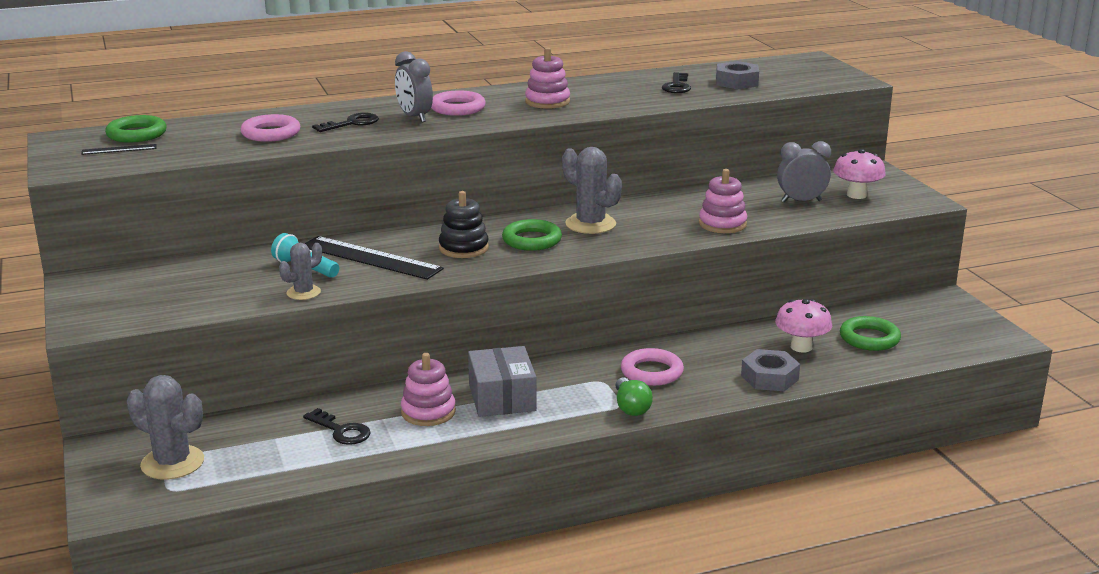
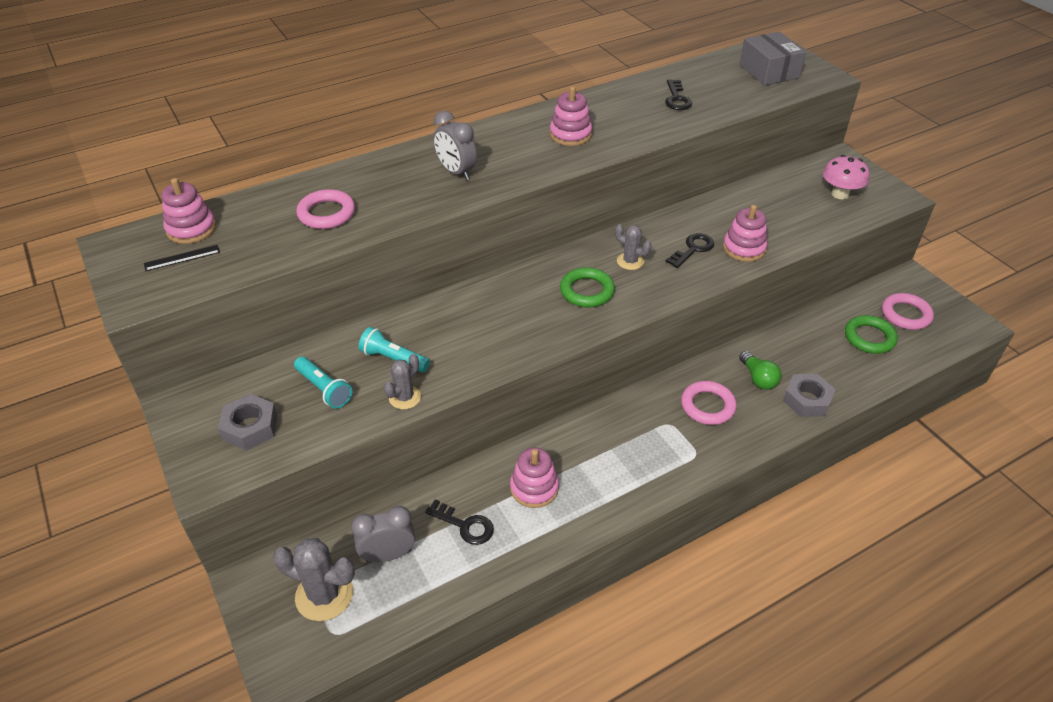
camera: 10 degrees left, 20 degrees up
green ring [105,115,167,142] -> pink stacking toy [162,178,216,244]
black ruler [304,236,444,280] -> none
black key [312,113,379,132] -> black key moved to [666,233,714,268]
pink ring [431,90,486,116] -> pink ring moved to [882,293,934,330]
black stacking toy [439,191,489,258] -> none
grey box [468,346,537,417] -> grey box moved to [740,32,806,86]
grey cactus [562,147,622,234] -> grey cactus [615,224,652,270], size x0.59
green light bulb [615,377,653,416] -> green light bulb moved to [739,351,781,389]
grey nut [716,61,759,89] -> grey nut moved to [218,394,278,450]
pink mushroom [775,299,832,353] -> none
grey clock [777,141,831,202] -> grey clock moved to [351,506,415,562]
none -> turquoise flashlight [294,357,352,409]

